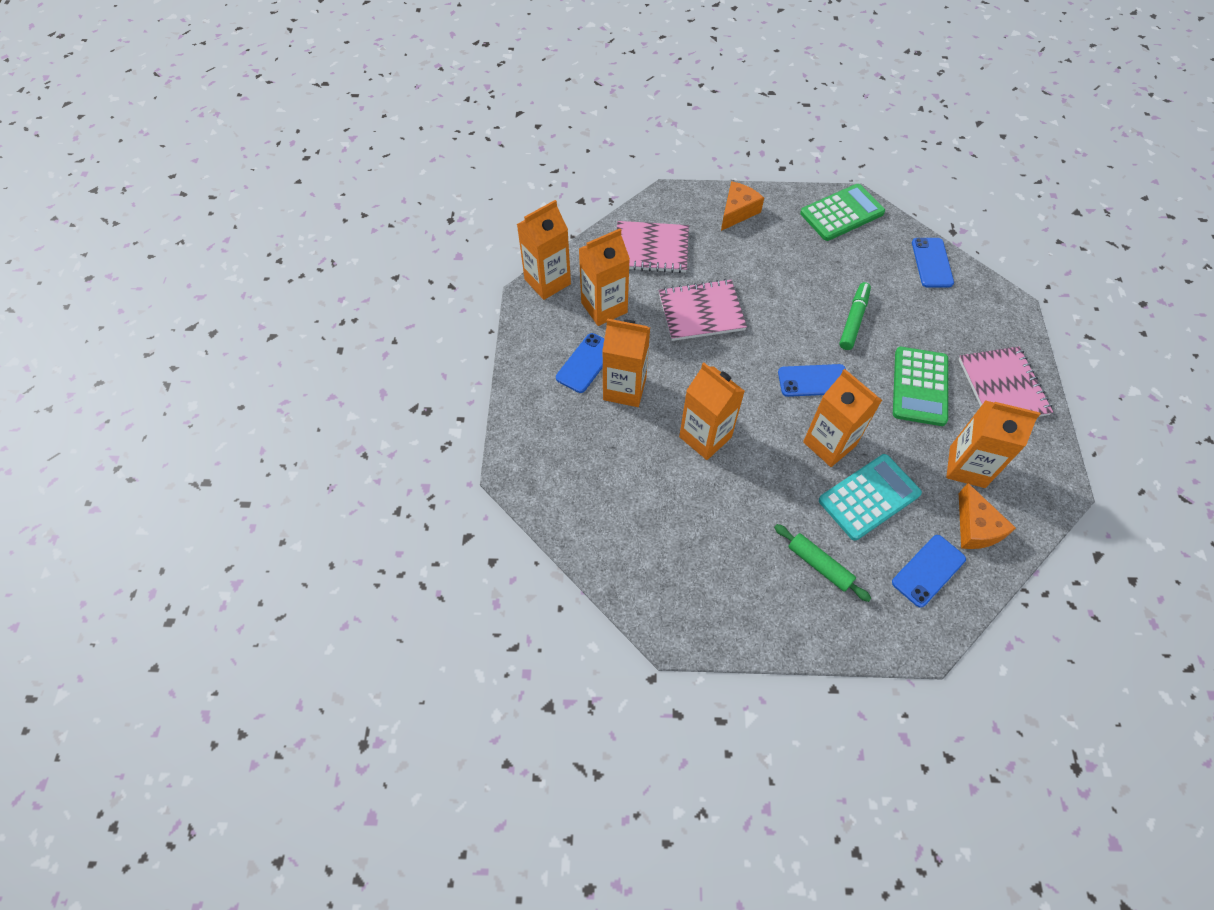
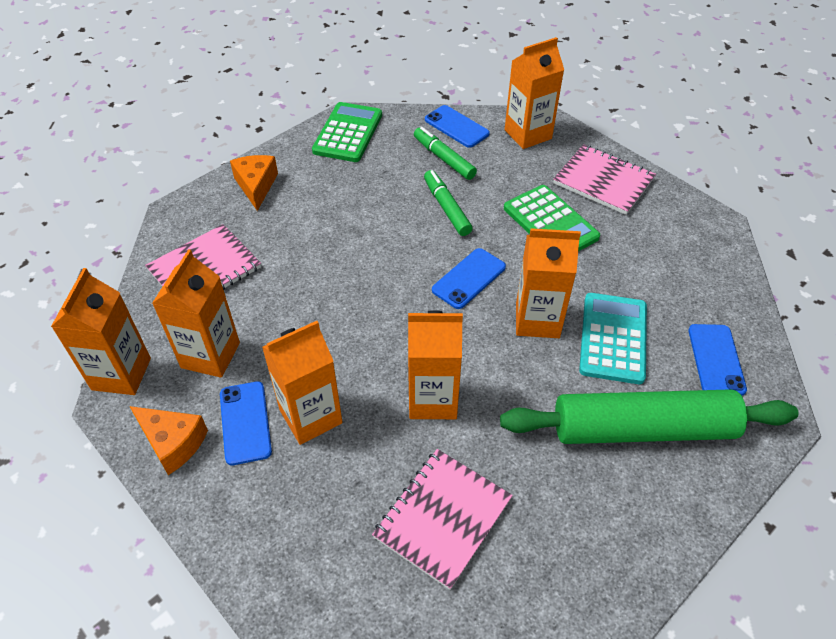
camera: 45 degrees left, 10 degrees down
pink notebook [659,279,747,341] -> pink notebook moved to [372,449,513,590]
green rolling pin [774,524,872,602] -> green rolling pin [500,389,798,444], size x2.16
orange carton [946,400,1040,488] -> orange carton moved to [505,37,564,149]
orange cheese [959,483,1016,549] -> orange cheese moved to [129,406,208,475]
none -> green marker [414,127,477,180]

